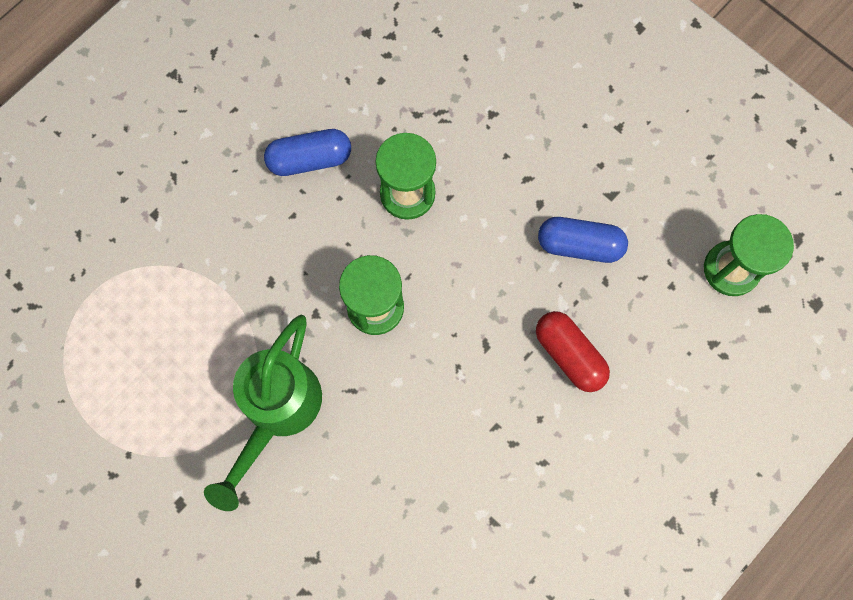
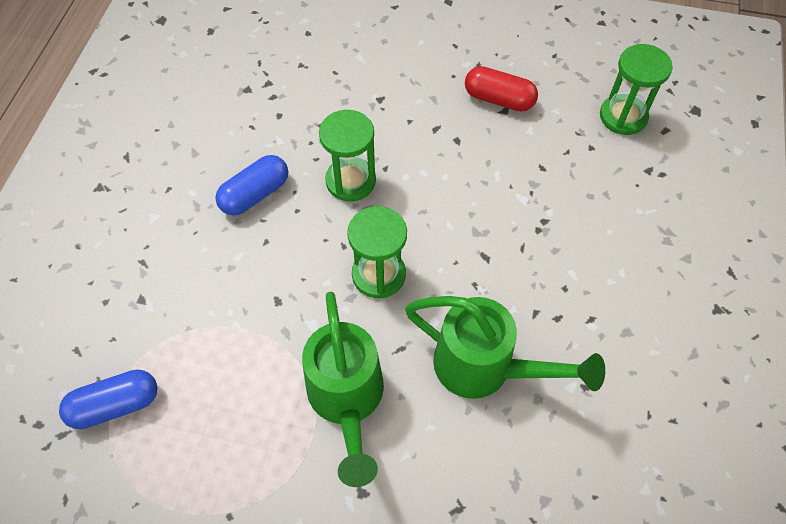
camera: 30 degrees left, 15 degrees down
red capsule [536,311,610,392] -> red capsule moved to [465,66,538,111]
blue capsule [538,217,628,263] -> blue capsule moved to [59,369,157,429]
none -> green watering can [405,296,605,399]

